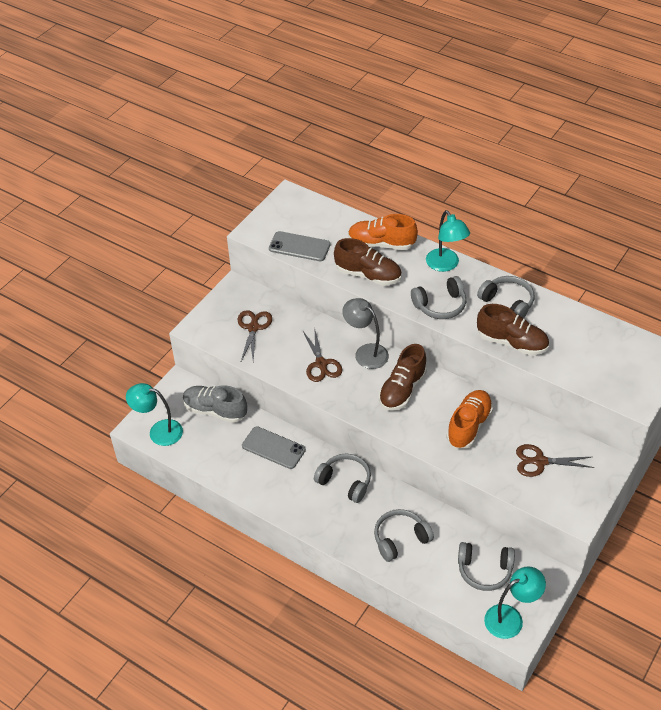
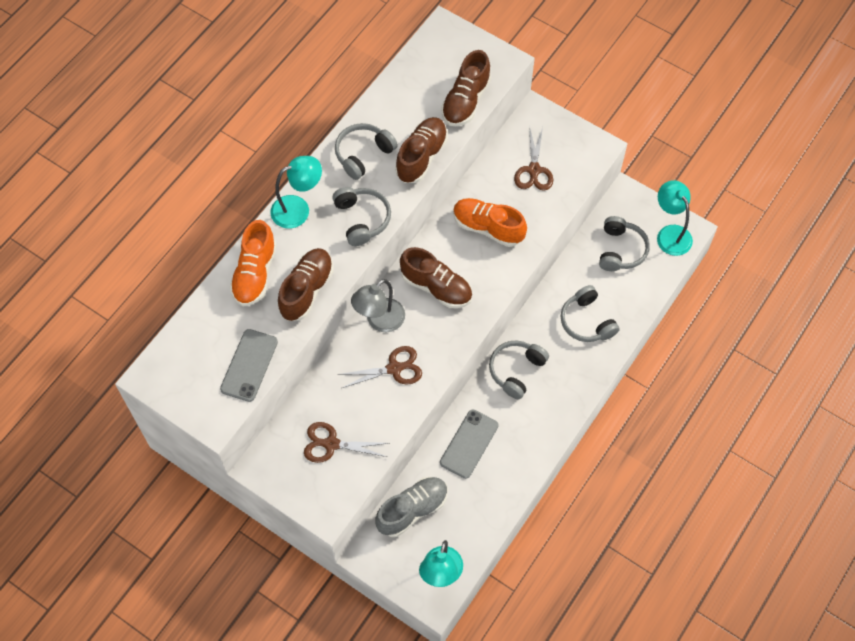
camera: 90 degrees left, 15 degrees up
grey shoe [183,385,247,423] -> grey shoe turned 150 degrees counterclockwise [375,477,448,537]
none -> brown shoe [441,50,491,126]

